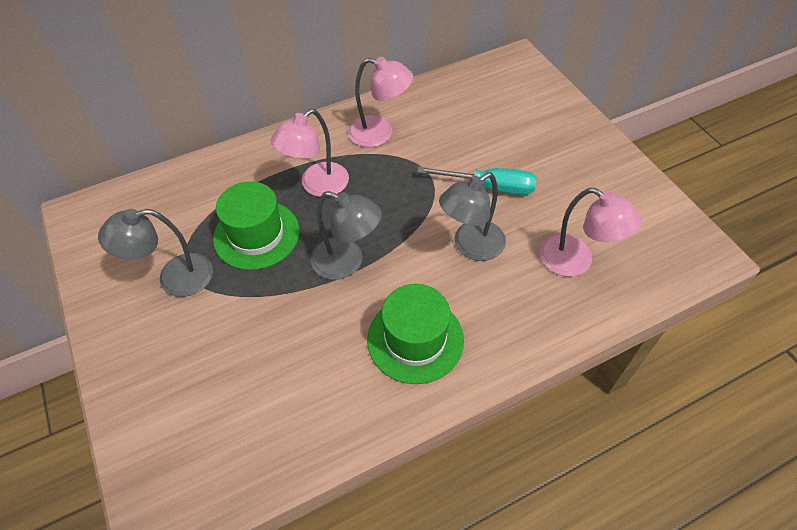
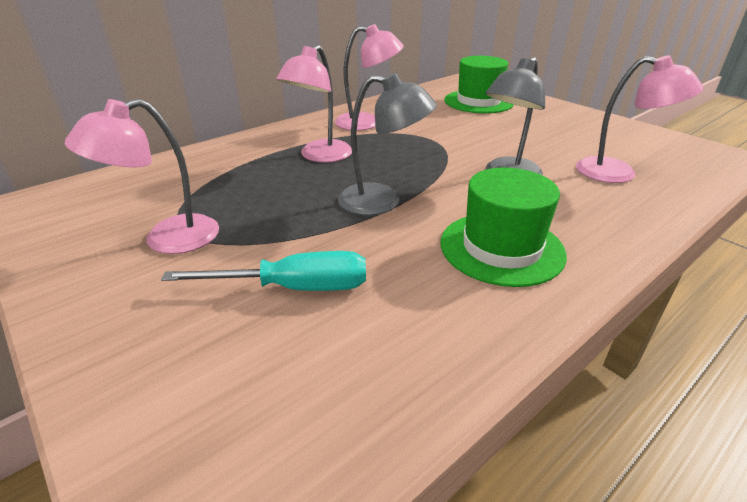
camera: 15 degrees left, 20 degrees down
grey lamp [98,209,213,297] -> pink lamp [65,99,219,254]
green hat [213,181,300,270] -> green hat moved to [444,56,514,113]
turquoise screwdriver [417,167,537,195] -> turquoise screwdriver moved to [161,251,366,291]

